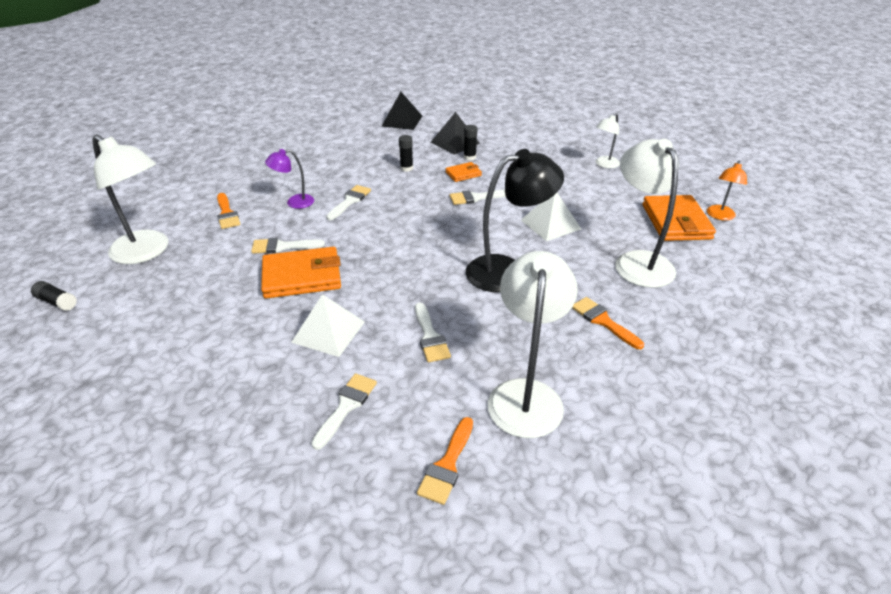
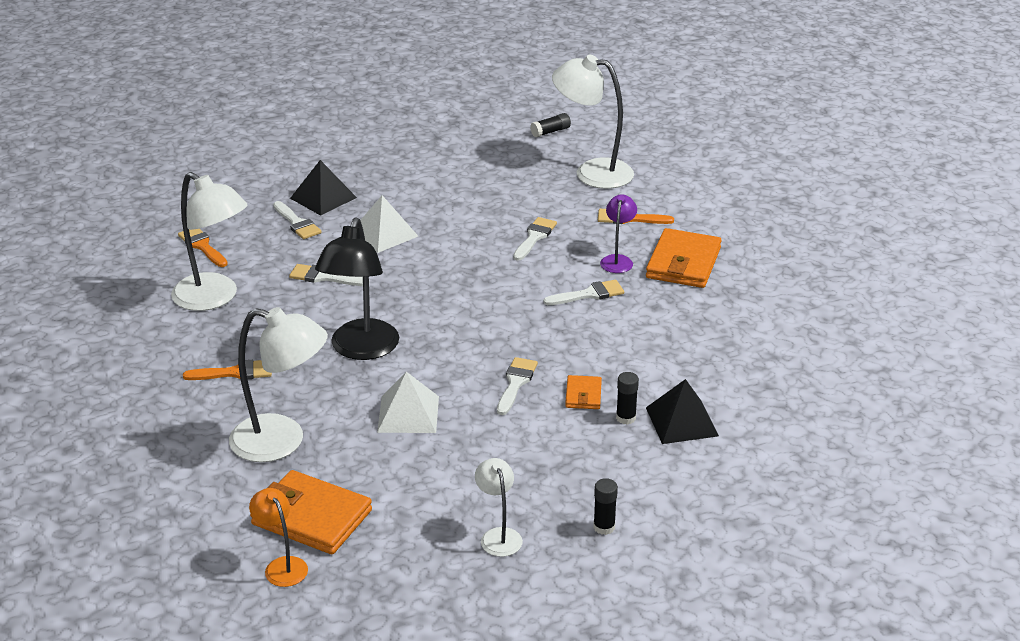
camera: 120 degrees right, 5 degrees down
white lamp [92,135,168,264] -> white lamp turned 45 degrees clockwise [552,54,634,189]
orange wallet [261,247,341,299] -> orange wallet moved to [646,228,722,288]
white brush [326,185,371,220] -> white brush turned 75 degrees counterclockwise [543,280,624,305]
black pyramid [382,92,422,130] -> black pyramid moved to [290,160,357,216]
black glue stick [399,135,413,172] -> black glue stick moved to [593,478,618,535]

